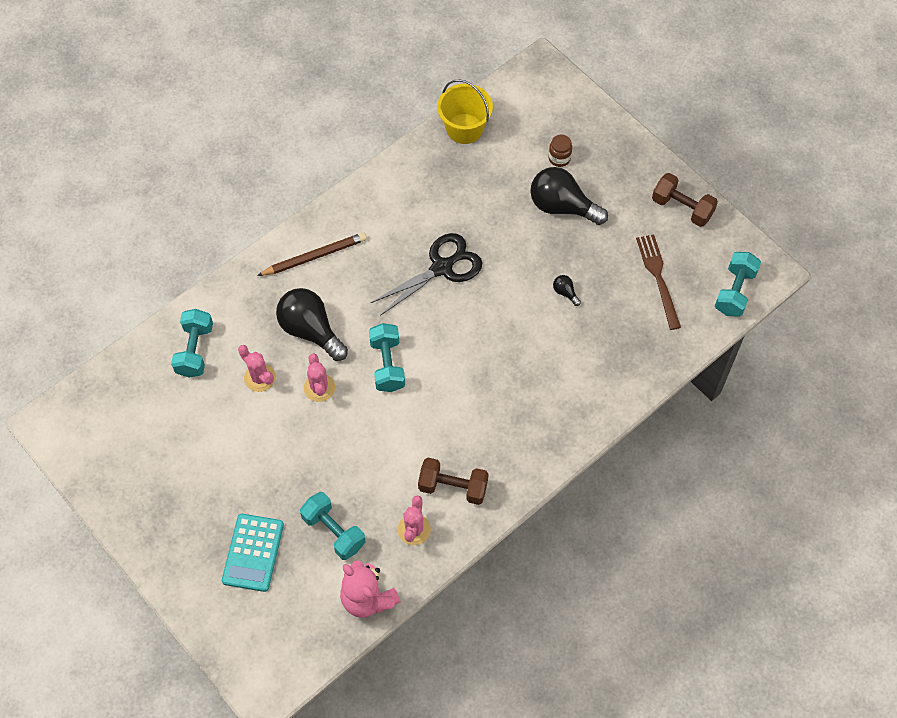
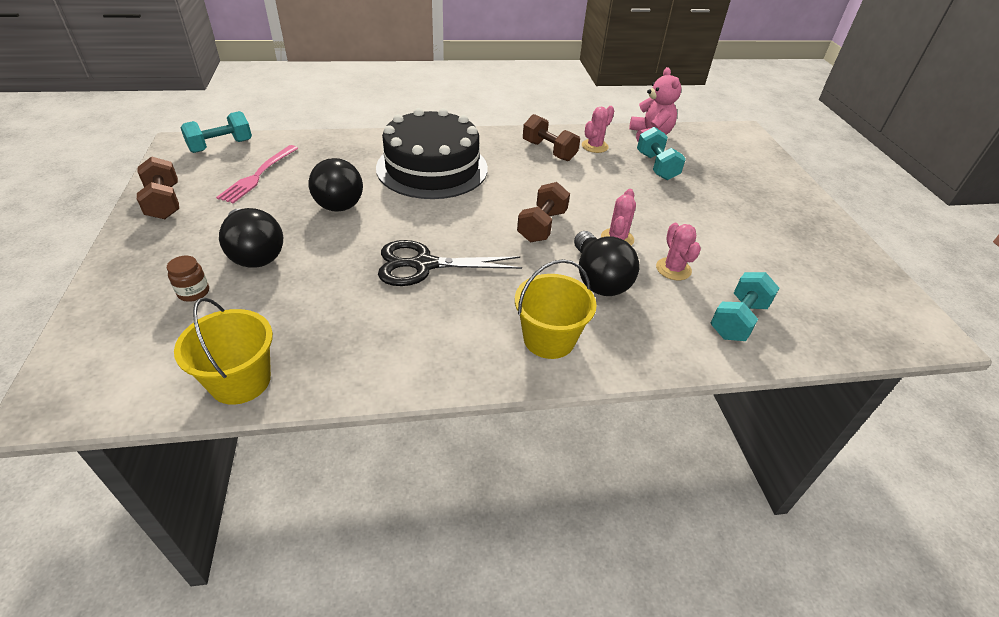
camera: 150 degrees left, 20 degrees down
turquoise calculator [222,514,284,592] -> none
brown pencil [257,232,367,276] -> yellow bucket [515,259,597,359]
turquoise dumbbell [369,323,405,392] -> brown dumbbell [517,182,570,242]
black light bulb [553,275,581,306] -> black light bulb [308,158,363,212], size x2.41
brown fork [636,234,681,330] -> pink fork [216,145,298,203]
none -> black cake [376,108,488,199]

